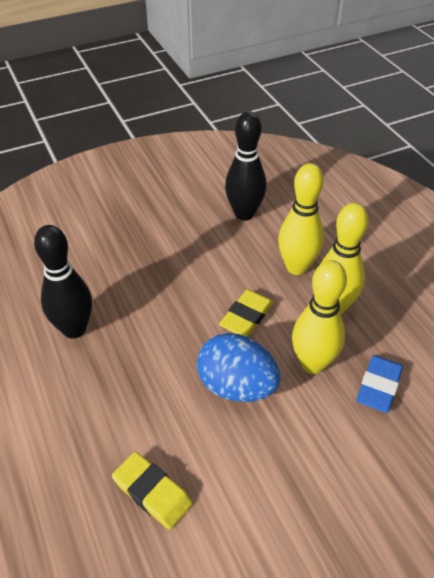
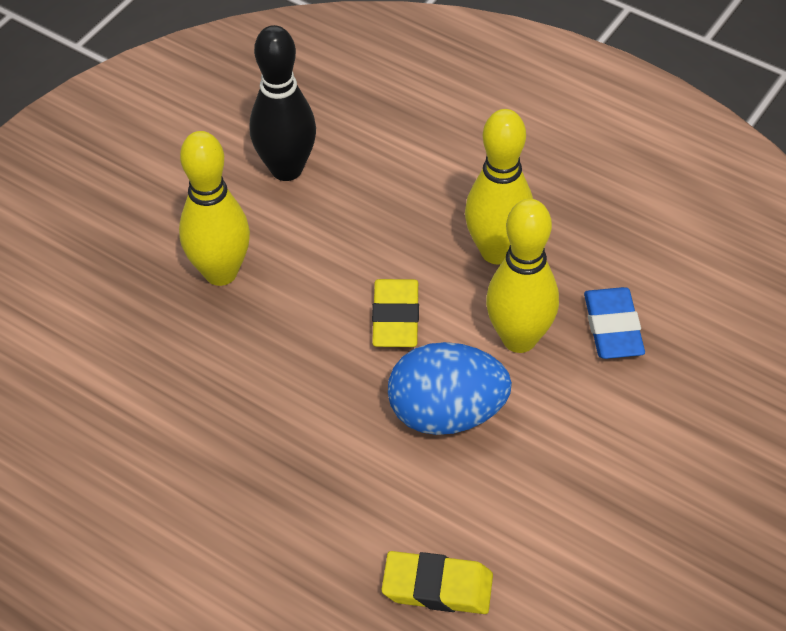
camera: 30 degrees left, 5 degrees up
black bowling pin [34,225,92,339] -> none
yellow bowling pin [278,163,324,275] -> yellow bowling pin moved to [179,131,250,286]

